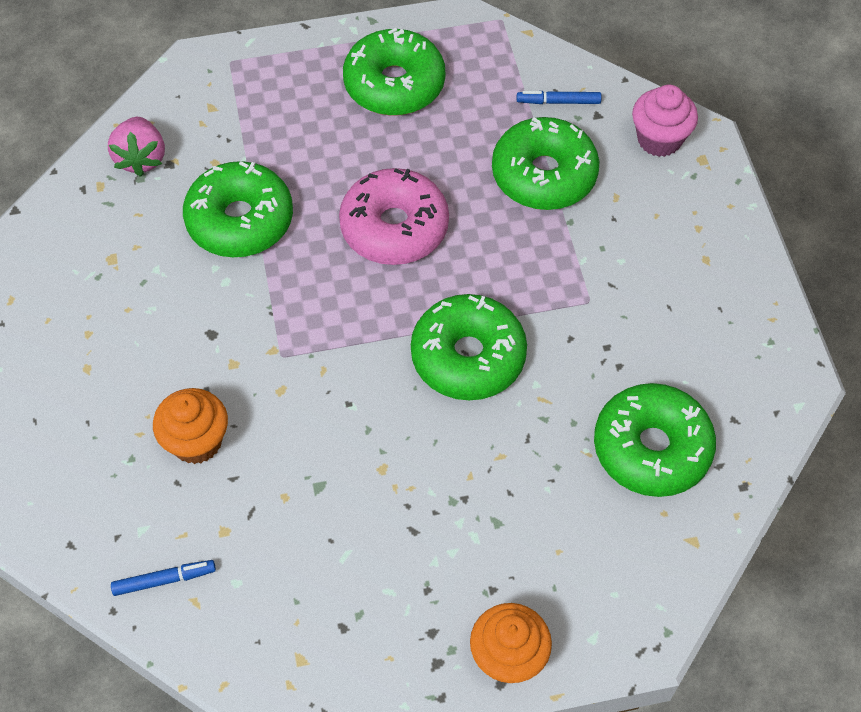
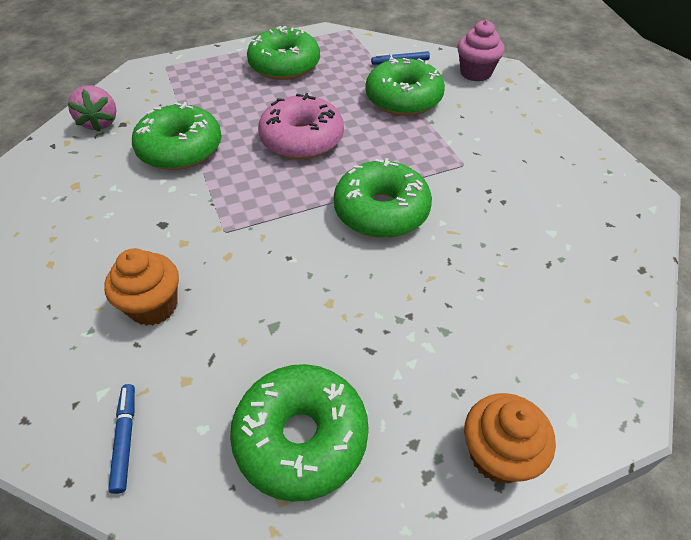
camera: 10 degrees left, 10 degrees down
blue marker [111,560,216,596] -> blue marker turned 75 degrees counterclockwise [108,384,135,494]
green donut [594,383,716,497] -> green donut moved to [230,364,369,502]

